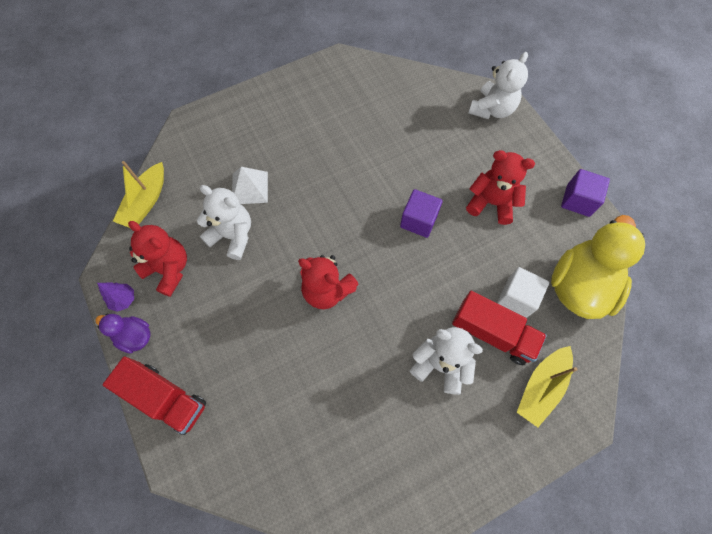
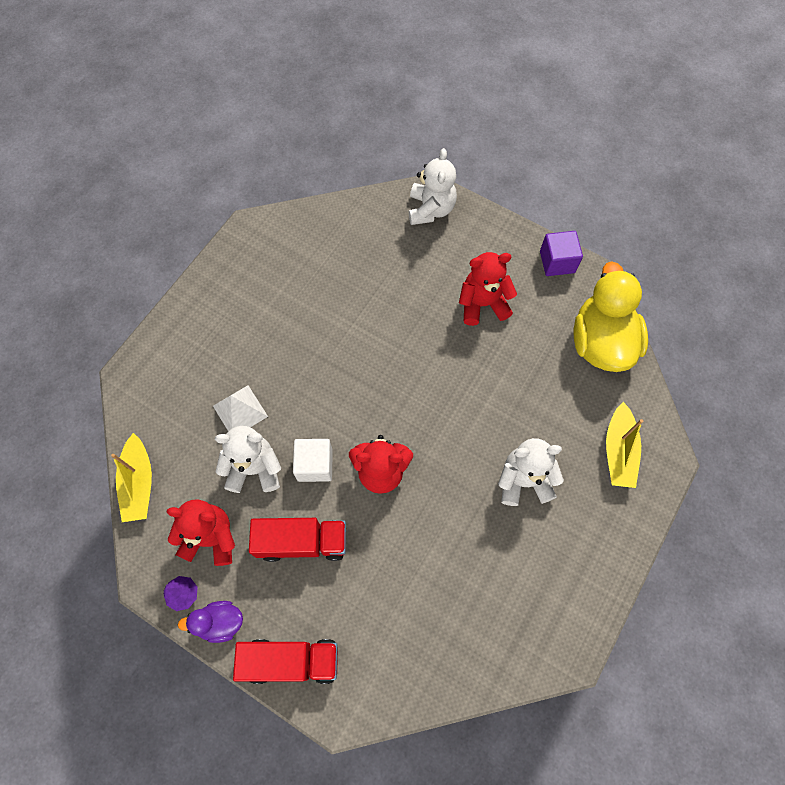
camera: 30 degrees left, 0 degrees up
purple cube [400,189,443,238] -> none
red truck [452,291,547,365] -> red truck moved to [249,518,346,562]
white cube [497,267,549,318] -> white cube moved to [293,439,333,482]

